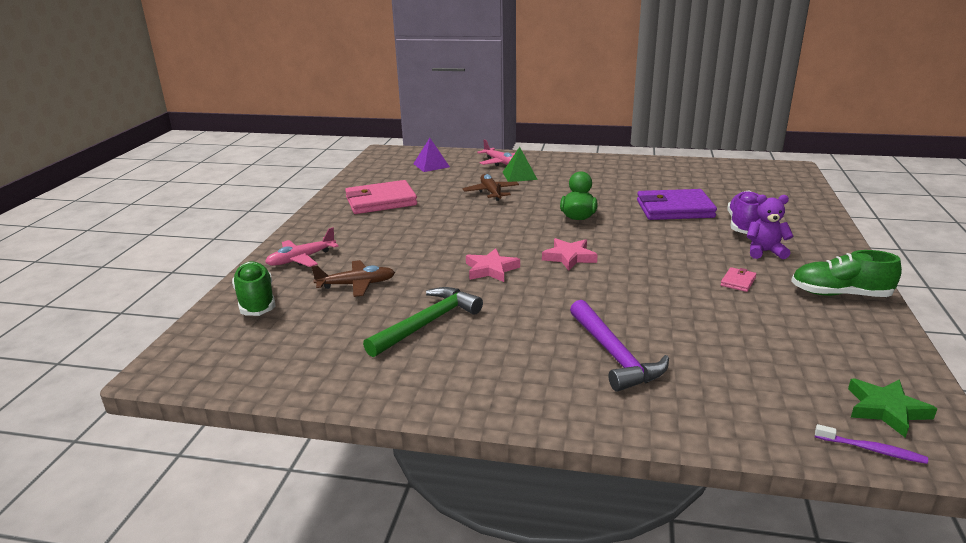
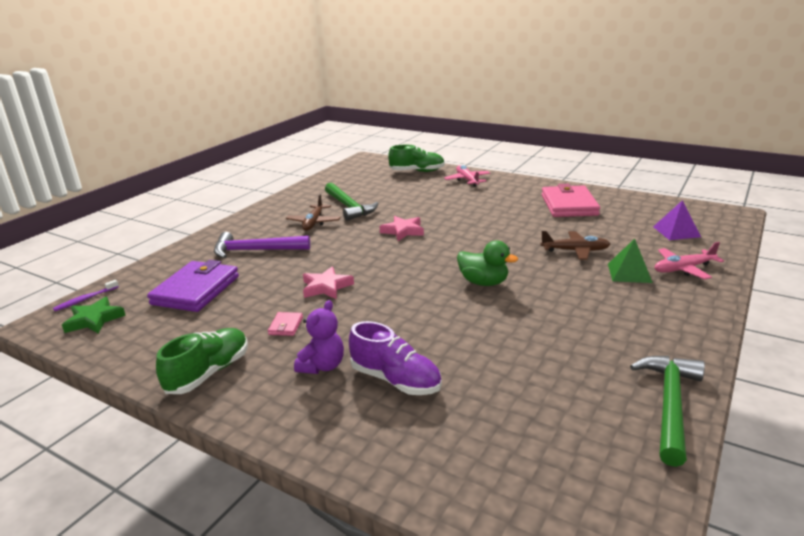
camera: 110 degrees right, 0 degrees up
brown plane [311,260,395,297] -> brown plane moved to [286,194,341,231]
pink star [542,238,598,271] -> pink star moved to [303,266,354,300]
purple wallet [637,189,717,220] -> purple wallet moved to [147,260,239,312]
pink wallet [721,267,757,292] -> pink wallet turned 45 degrees clockwise [268,312,303,336]
none -> green hammer [630,356,705,467]

